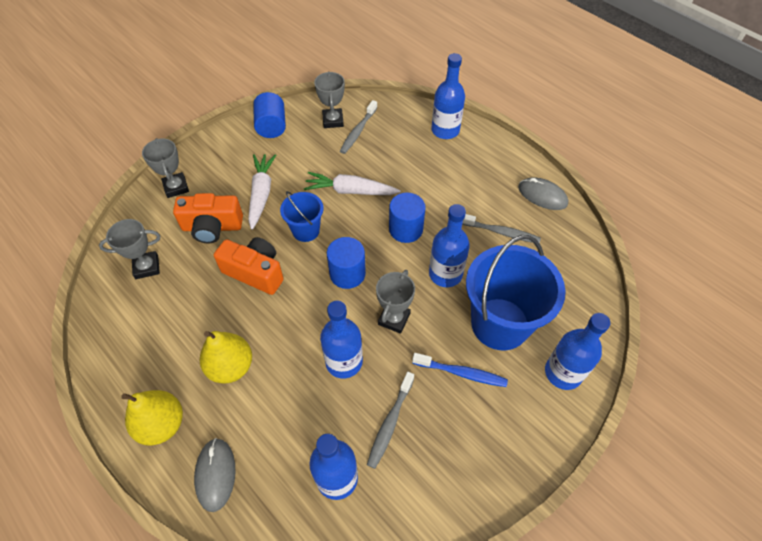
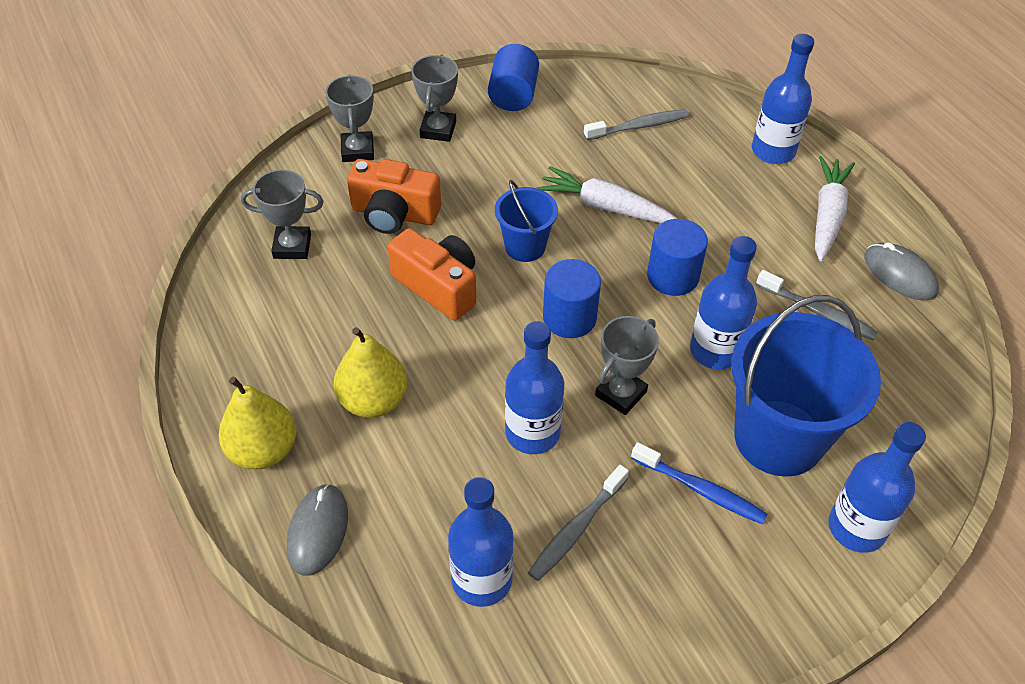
camera: 15 degrees right, 5 degrees down
white carrot [248,154,276,230] -> white carrot moved to [815,156,855,261]
grey trophy [314,72,345,128] -> grey trophy moved to [411,55,458,142]
grey toothbrush [340,100,378,154] -> grey toothbrush turned 150 degrees counterclockwise [584,109,689,140]

